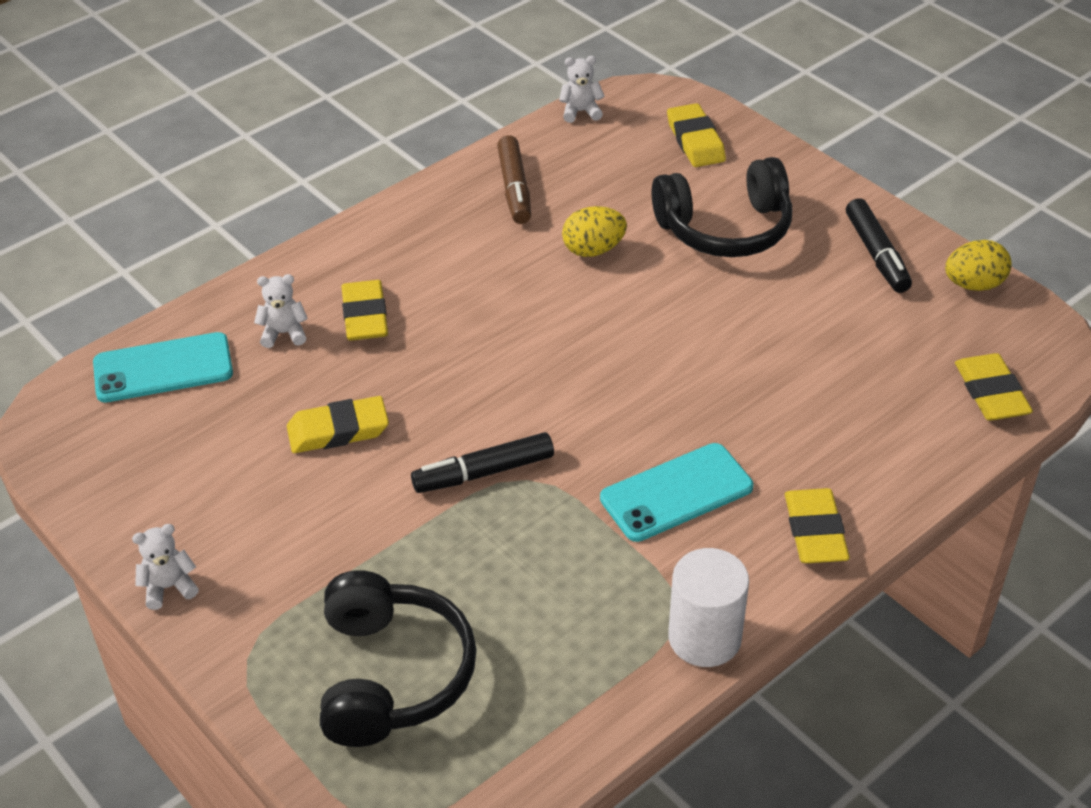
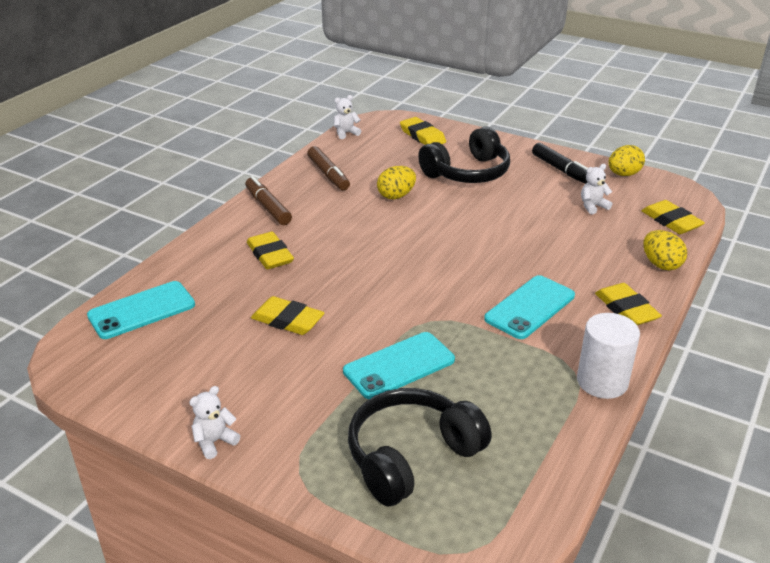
camera: 20 degrees left, 10 degrees down
white teddy bear [254,274,308,348] -> white teddy bear moved to [581,164,612,214]
yellow eraser [287,396,389,453] -> yellow eraser turned 60 degrees clockwise [251,296,325,335]
black headphones [320,570,477,747] -> black headphones turned 105 degrees counterclockwise [348,388,492,507]
black marker [411,432,554,493] -> none
none -> brown marker [245,176,292,225]
none -> turquoise phone [343,332,455,399]
none -> yellow egg [643,230,687,270]

